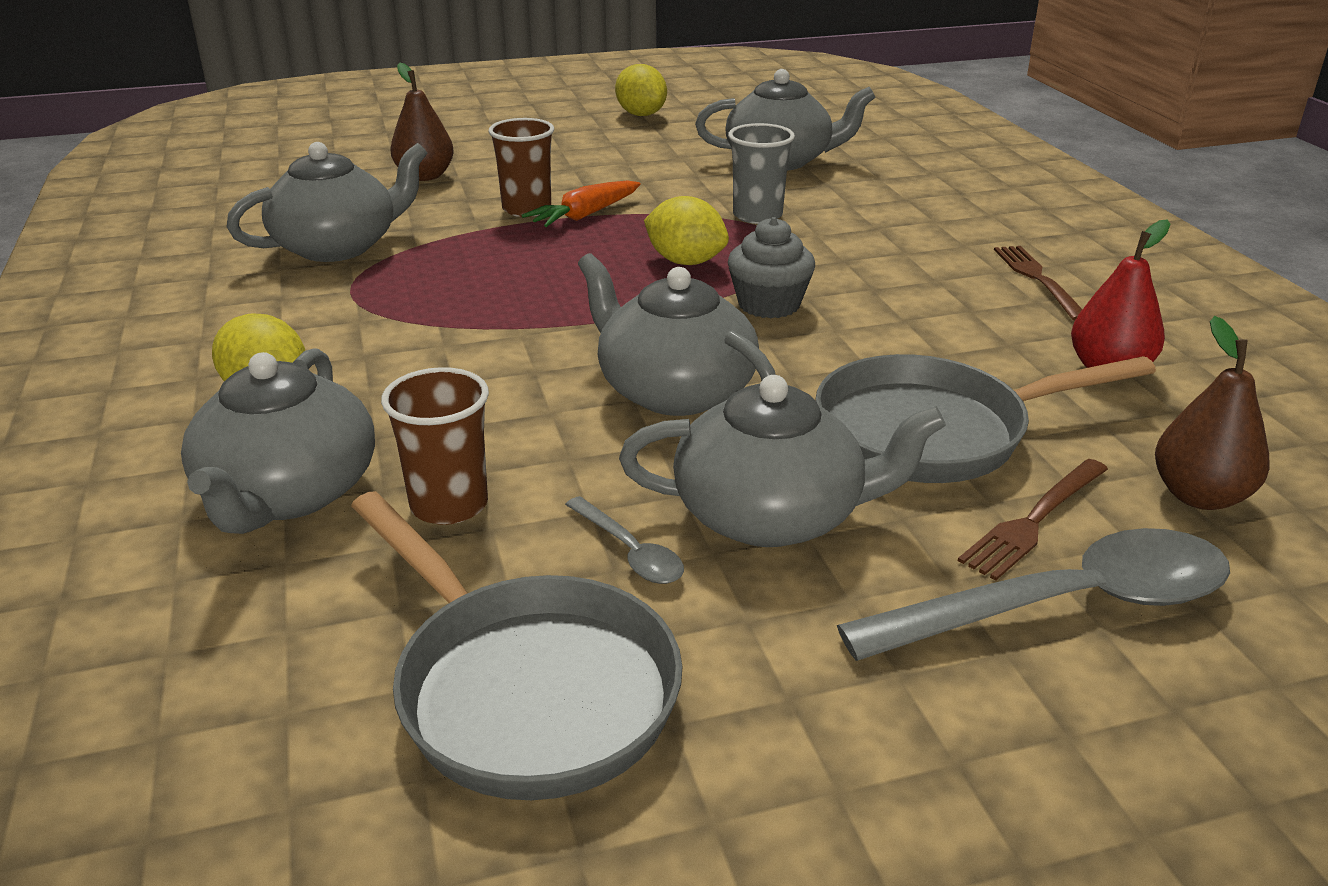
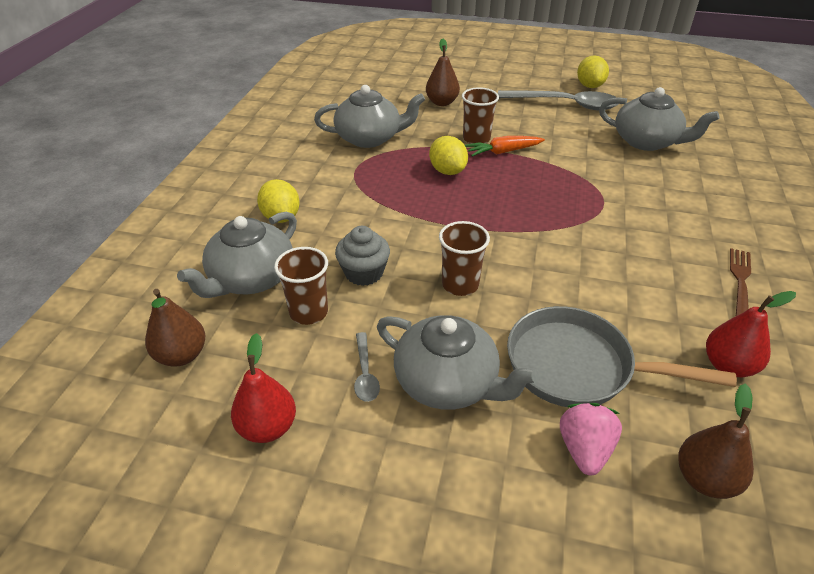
camera: 30 degrees right, 10 degrees up
grey pan [351,491,683,800] -> red pear [231,333,296,443]
grey teapot [578,253,776,416] -> brown cup [439,221,490,296]
yellow lemon [644,196,729,265] -> yellow lemon moved to [429,136,468,175]
grey cup [728,123,795,224] -> none
grey cupcake [728,217,815,318] -> grey cupcake moved to [335,226,390,286]
grey spoon [837,528,1230,661] -> grey spoon moved to [498,90,618,110]
brown fork [958,459,1108,581] -> pink strawberry [560,403,622,475]
none -> brown pear [145,289,205,366]

